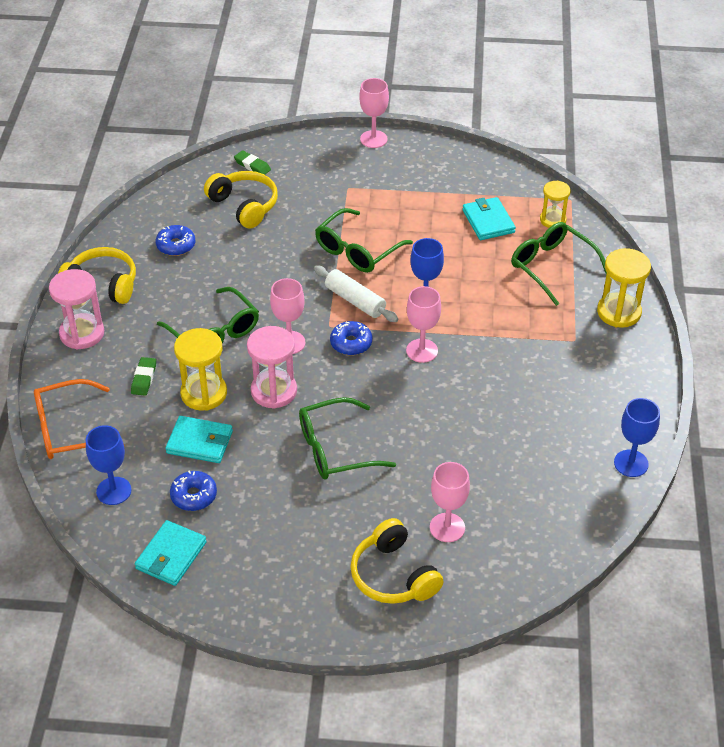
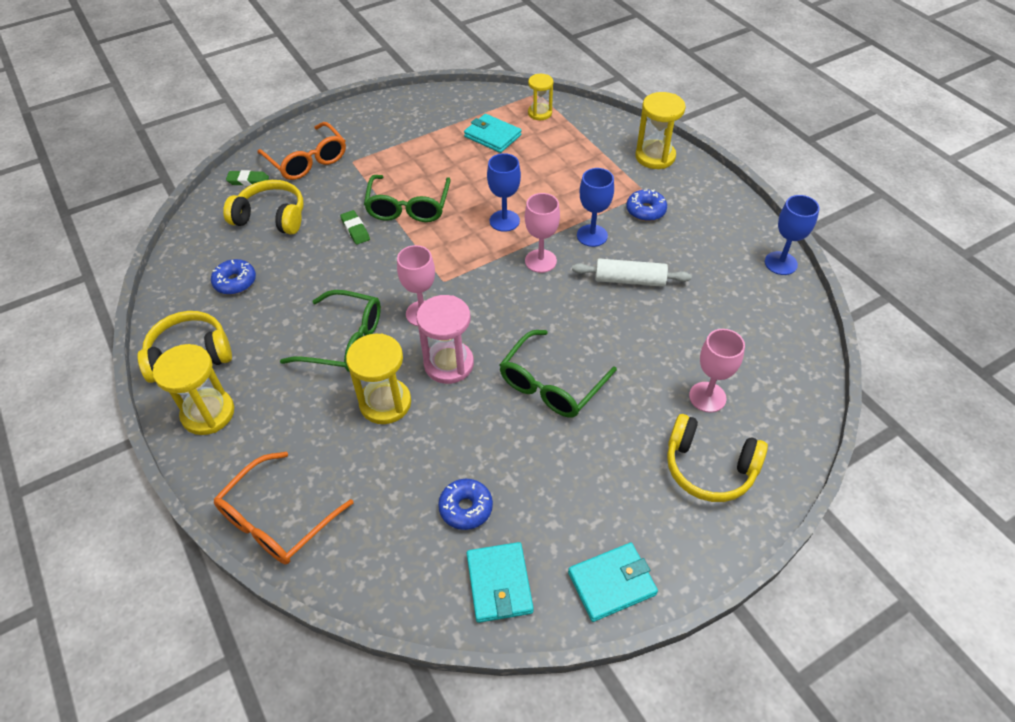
camera: 35 degrees left, 5 degrees up
pink hourglass [49,269,104,350] -> yellow hourglass [153,344,234,435]
blue goblet [86,425,132,505] -> blue goblet moved to [577,168,614,247]
green eraser [131,357,156,396] -> green eraser moved to [340,210,370,245]
turquoise wallet [165,416,233,463] -> turquoise wallet moved to [568,543,658,622]
white rolling pin [314,265,398,322] -> white rolling pin moved to [572,258,691,287]
blue donut [330,321,372,355] -> blue donut moved to [626,189,667,221]
pink goblet [359,78,389,148] -> none
green glasses [511,222,607,306] -> none
none -> orange glasses [257,122,346,180]

